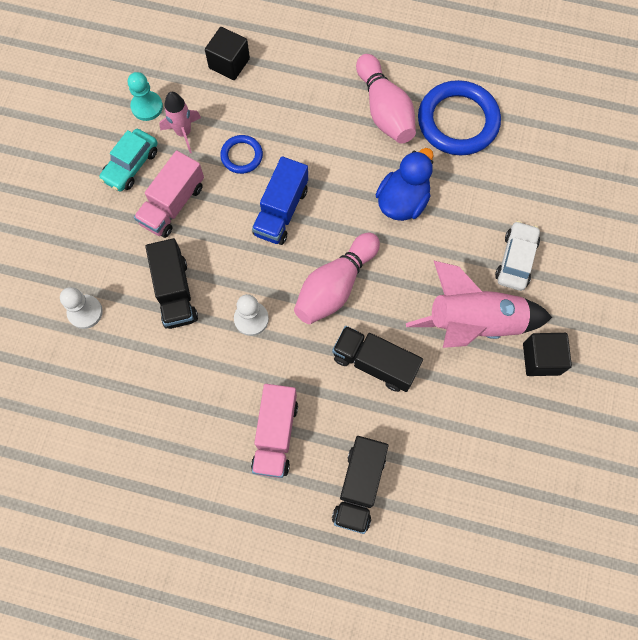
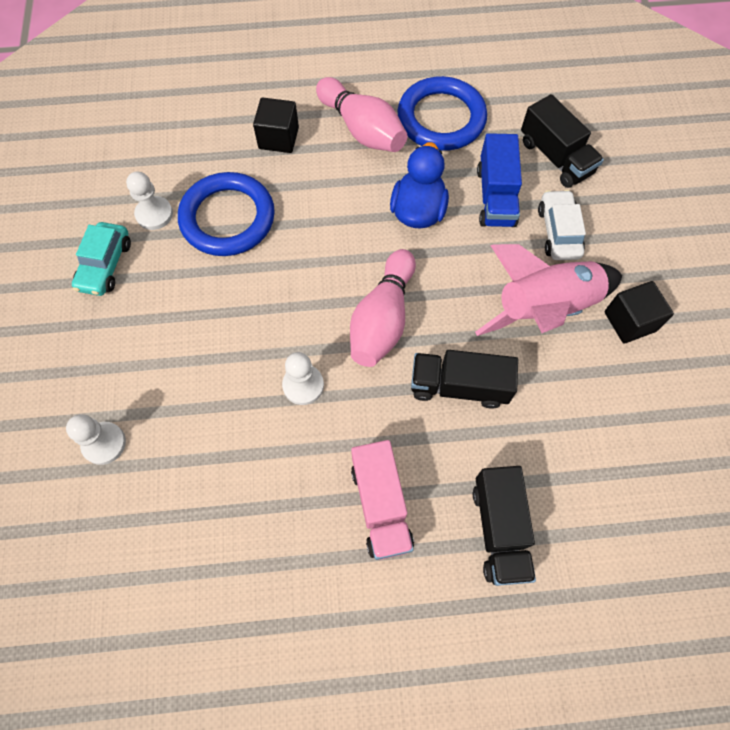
camera: 20 degrees left, 5 degrees down
turquoise pawn [128,72,163,121] -> none
pink truck [134,151,204,238] -> none
black truck [145,238,198,329] -> black truck moved to [521,94,604,188]
pink rocket [159,92,201,153] -> white pawn [126,172,173,230]
black cube [205,27,250,80] -> black cube moved to [253,98,299,153]
blue ring [220,135,263,174] -> blue ring [178,172,275,256], size x1.98
blue truck [252,156,308,245] -> blue truck moved to [477,133,522,227]

